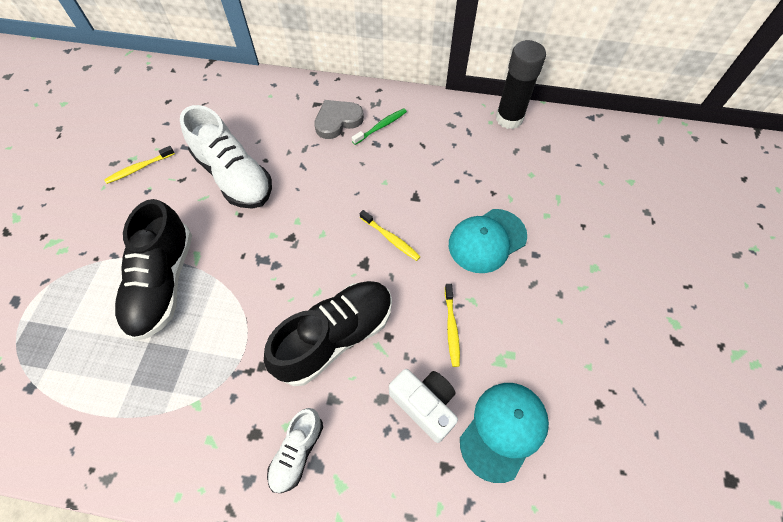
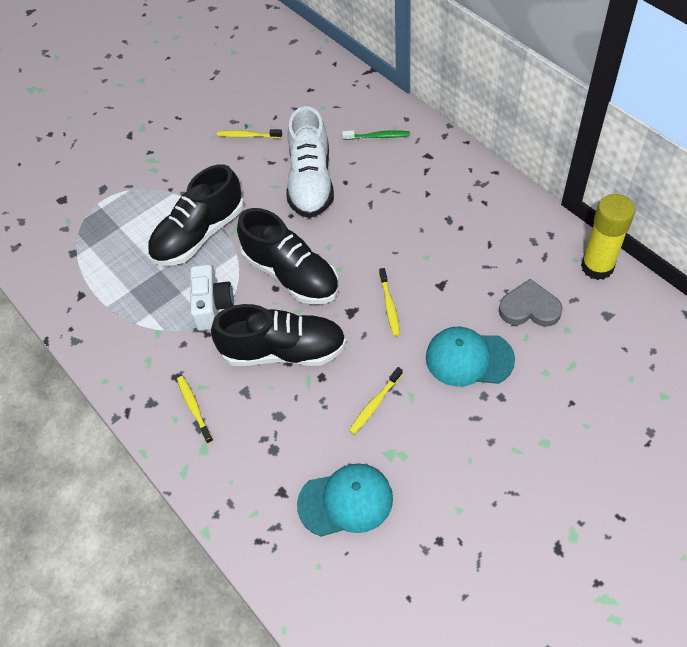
camera: 45 degrees right, 5 degrees down
white shoe [267,408,323,493] -> yellow toothbrush [177,376,213,444]
grey heart [314,100,364,139] -> grey heart moved to [499,279,563,327]
green toothbrush [352,108,407,145] -> green toothbrush moved to [342,130,410,140]
white camera [389,369,458,443] -> white camera moved to [190,264,234,331]
black glue stick [496,40,546,129] -> yellow glue stick [581,194,635,280]
none -> black shoe [237,208,339,304]

